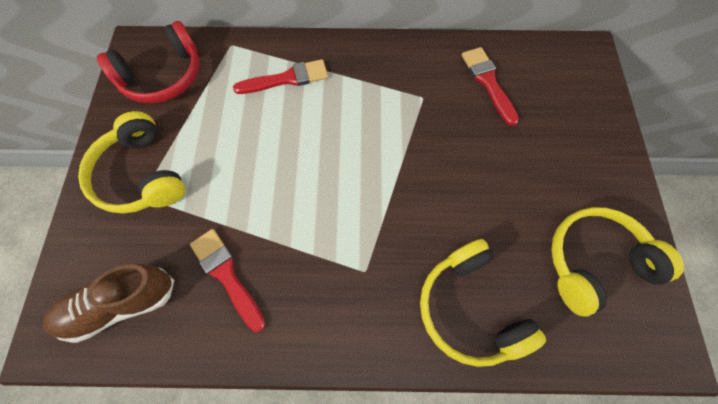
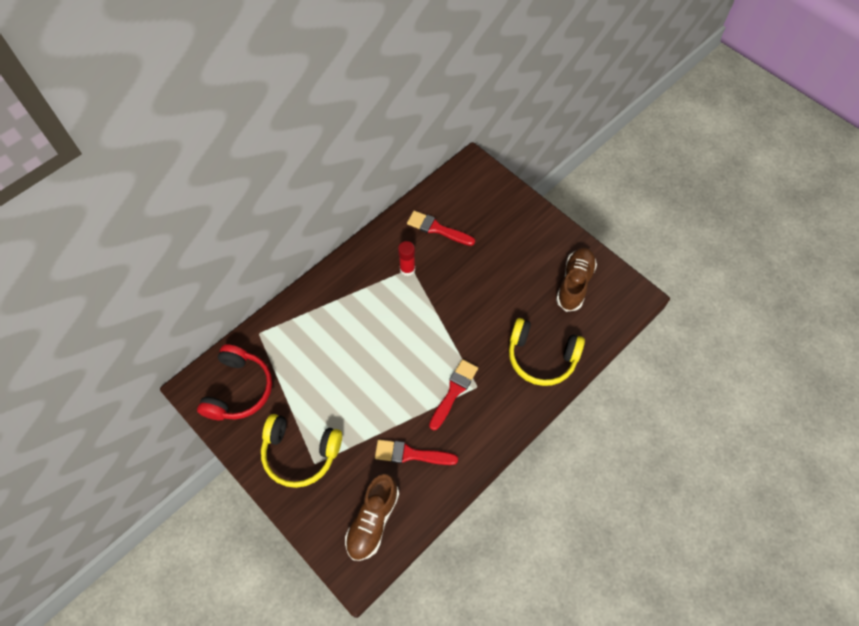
camera: 45 degrees left, 5 degrees down
red brush [233,59,328,94] -> red brush moved to [429,359,478,431]
yellow headphones [551,207,684,316] -> brown shoe [556,248,597,312]
none -> red glue stick [398,241,415,276]

